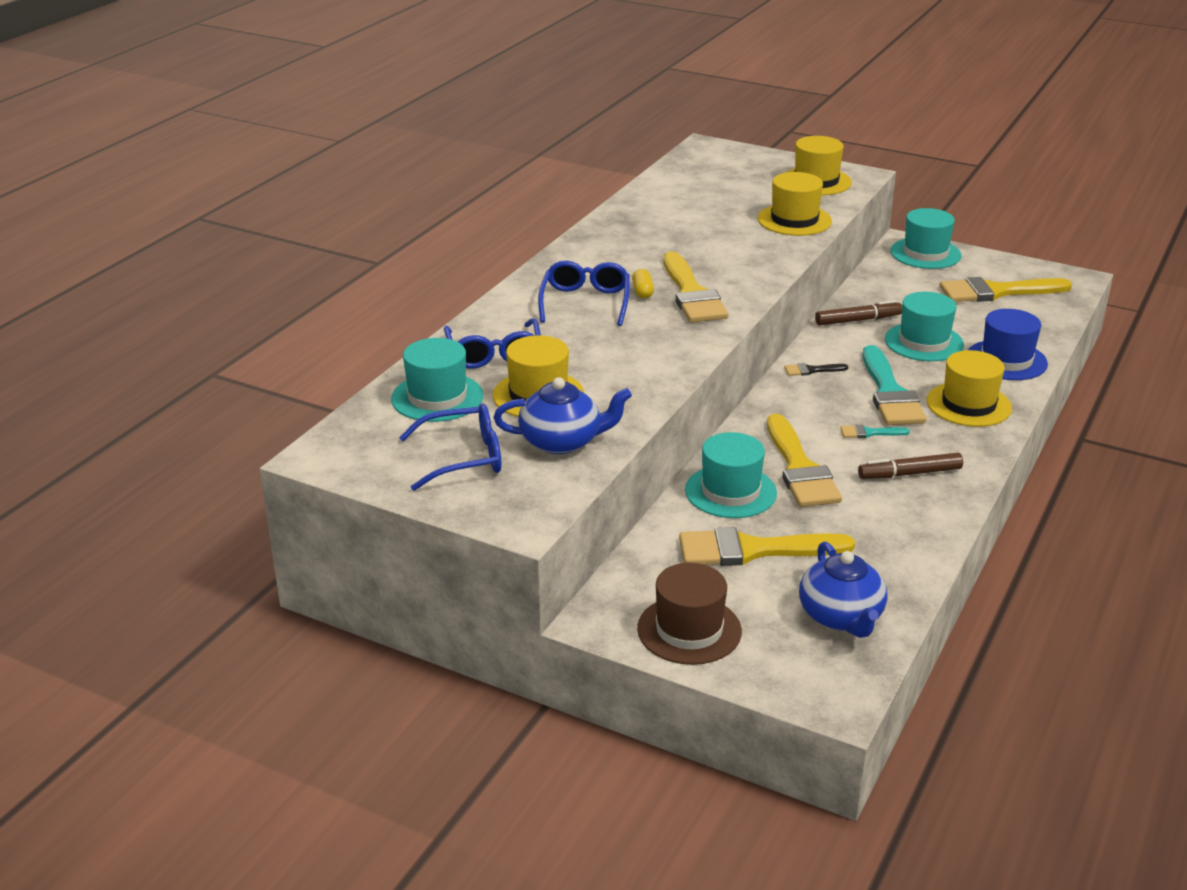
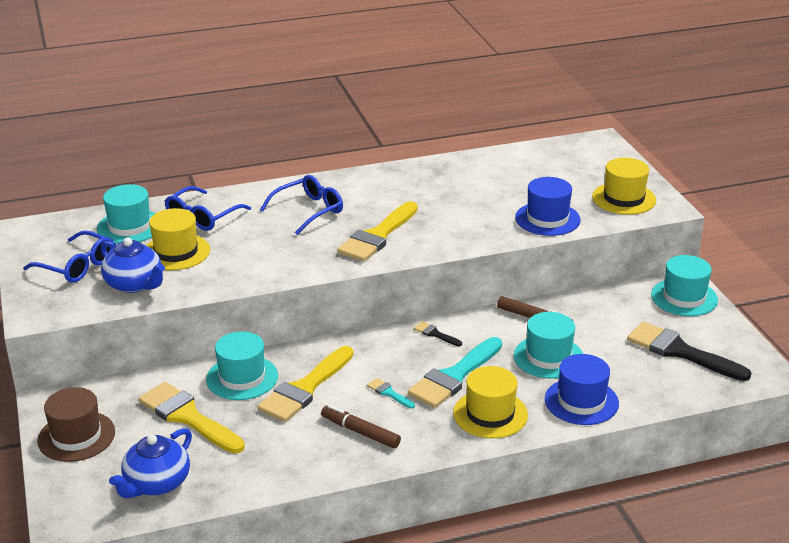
camera: 45 degrees right, 0 degrees up
yellow capsule [632,269,654,299] -> none
yellow hat [758,172,832,236] -> blue hat [515,177,581,236]
yellow brush [940,277,1072,302] -> black brush [627,322,751,381]

